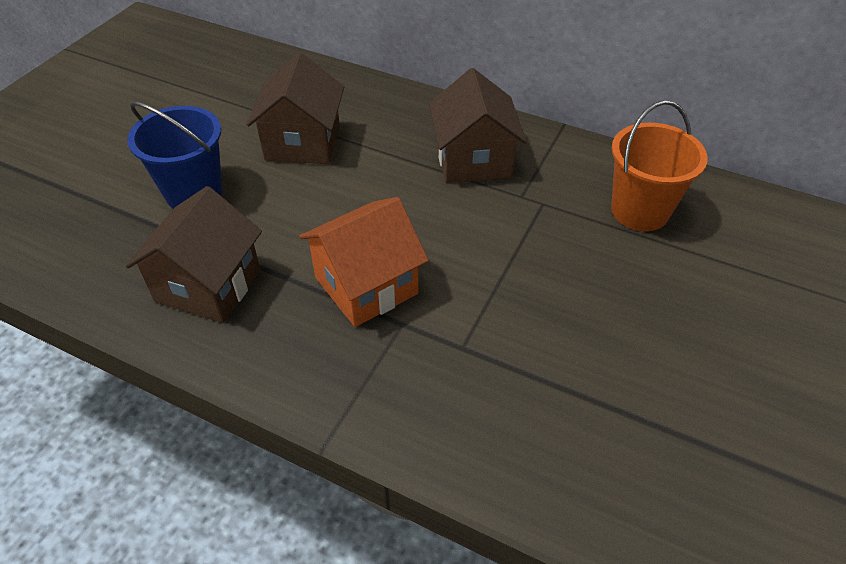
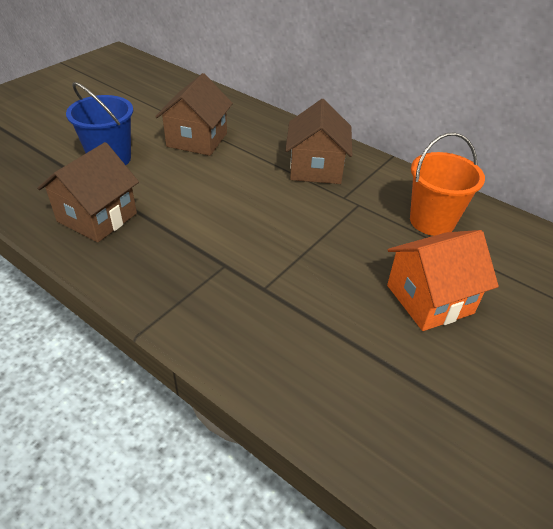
camera: 10 degrees right, 5 degrees down
orange house [299,197,429,327] -> orange house moved to [387,230,499,331]

